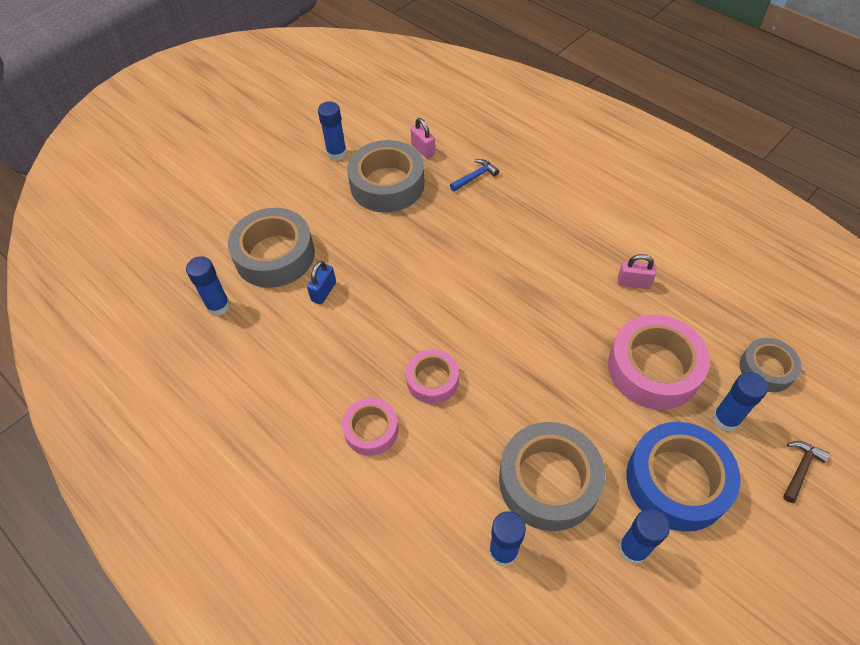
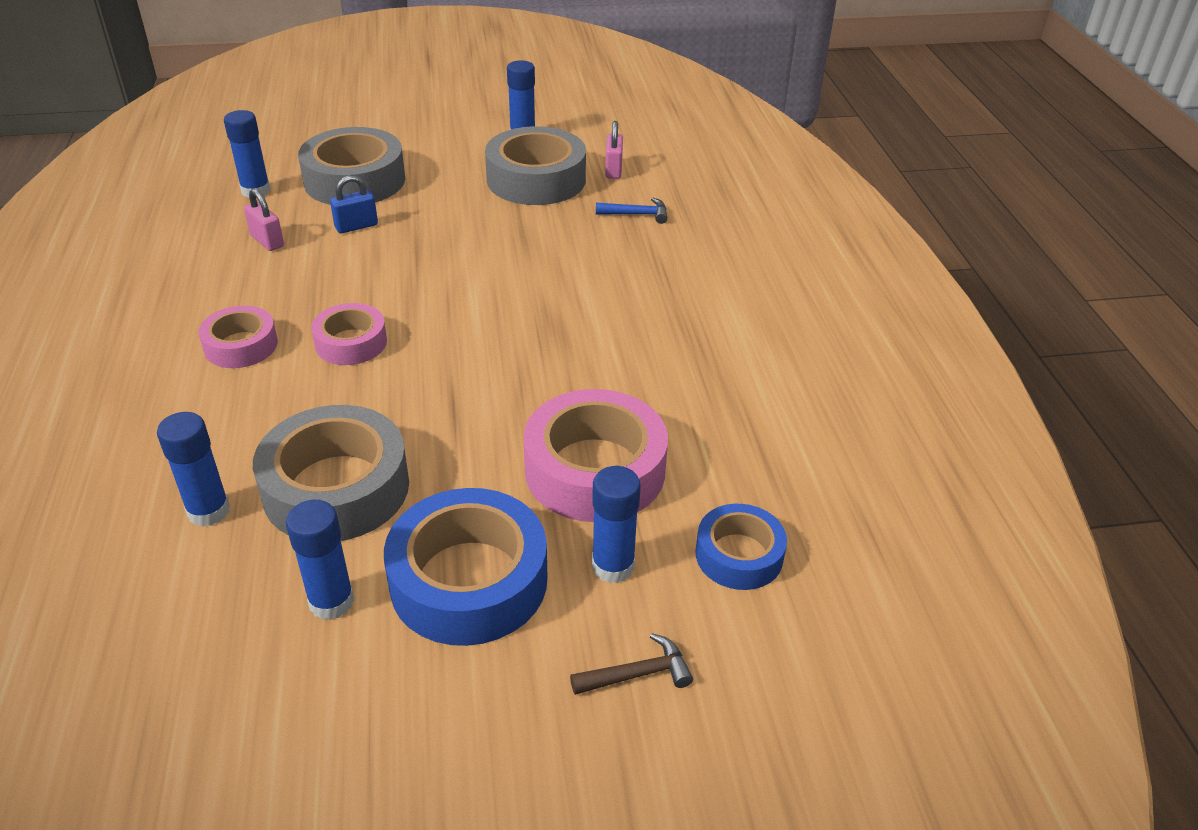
camera: 35 degrees right, 15 degrees down
pink padlock [618,254,656,289] -> pink padlock moved to [244,189,284,251]
grey tape [739,338,802,392] -> blue tape [695,504,787,590]

